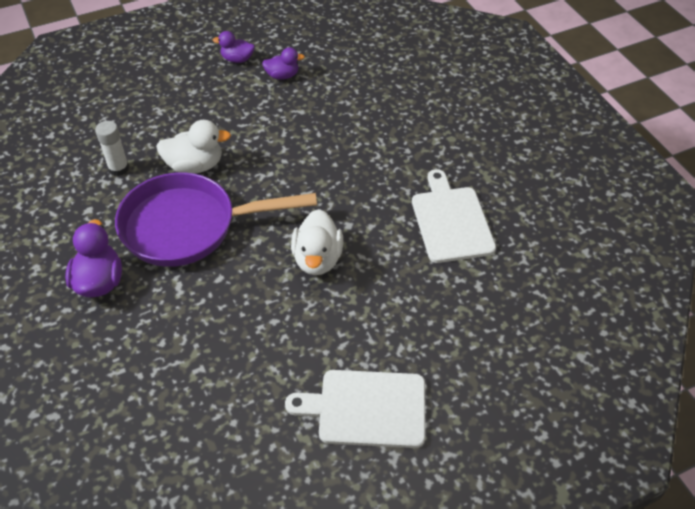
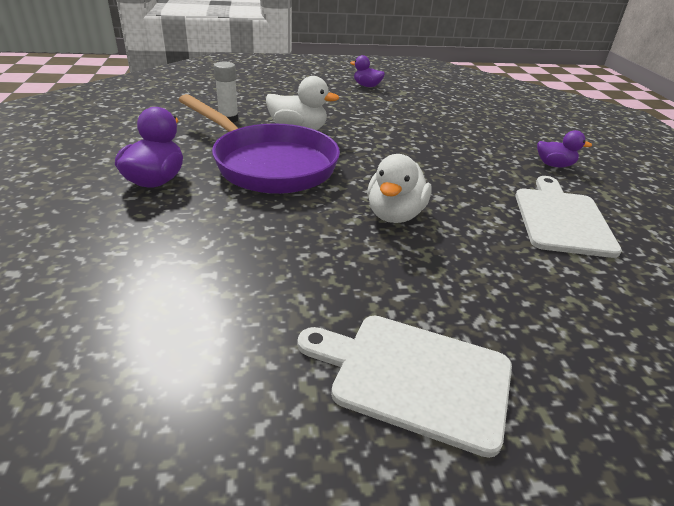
camera: 15 degrees right, 15 degrees down
purple pan [115,172,317,267] -> purple pan turned 150 degrees counterclockwise [179,94,340,194]
purple duck [262,47,305,79] -> purple duck moved to [537,130,592,167]

